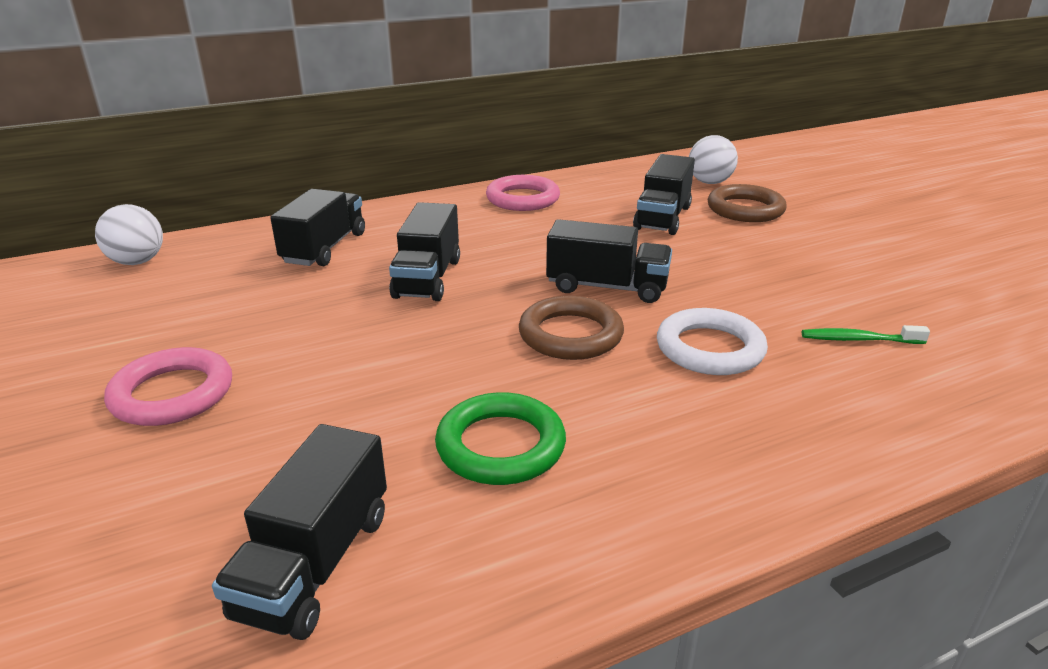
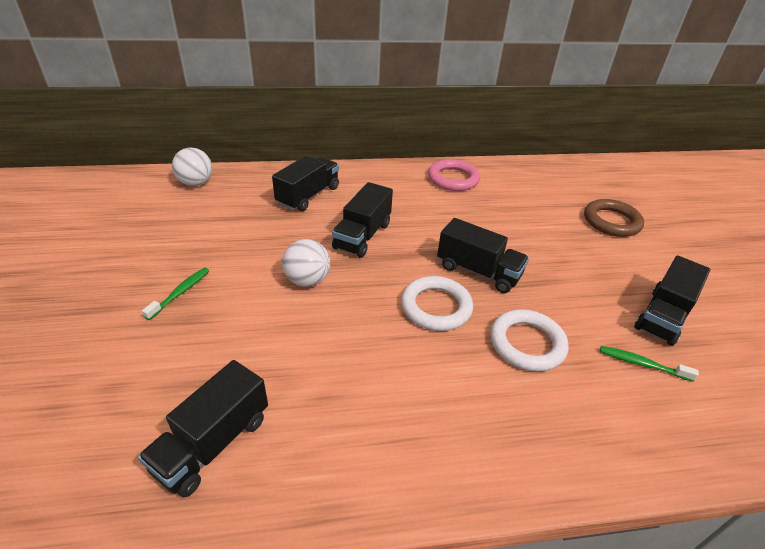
camera: 15 degrees right, 10 degrees up
pink ring [104,347,232,426] -> green toothbrush [142,267,209,320]
green ring [435,392,566,485] -> none
brown ring [519,296,624,360] -> white ring [401,276,473,331]
black truck [633,154,695,235] -> black truck moved to [634,255,710,346]
white ball [689,135,738,184] -> white ball moved to [282,239,330,287]

